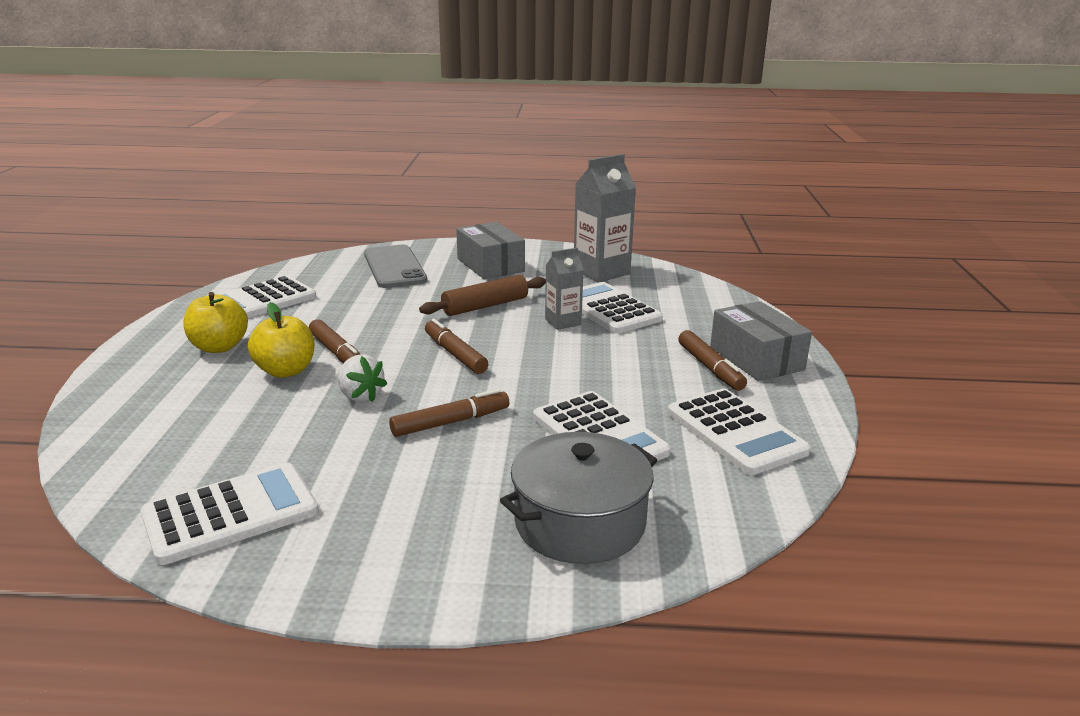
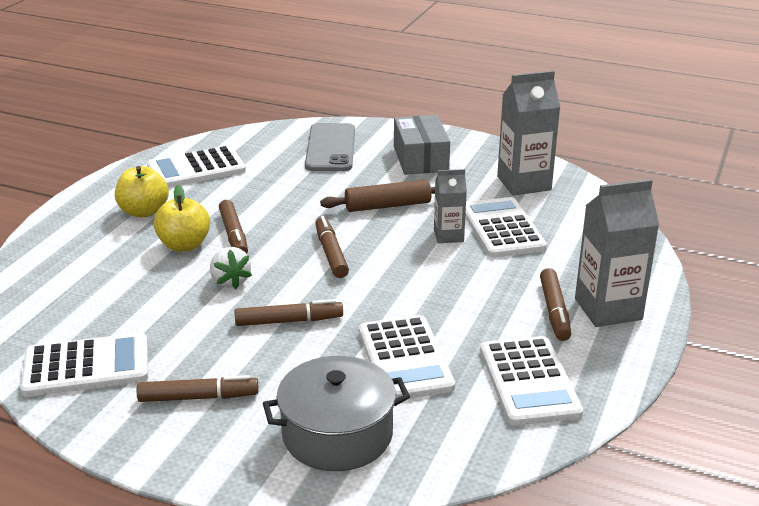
camera: 20 degrees right, 5 degrees up
grey box [710,301,812,381] -> grey carton [575,179,659,327]
none -> brown marker [137,375,258,402]

